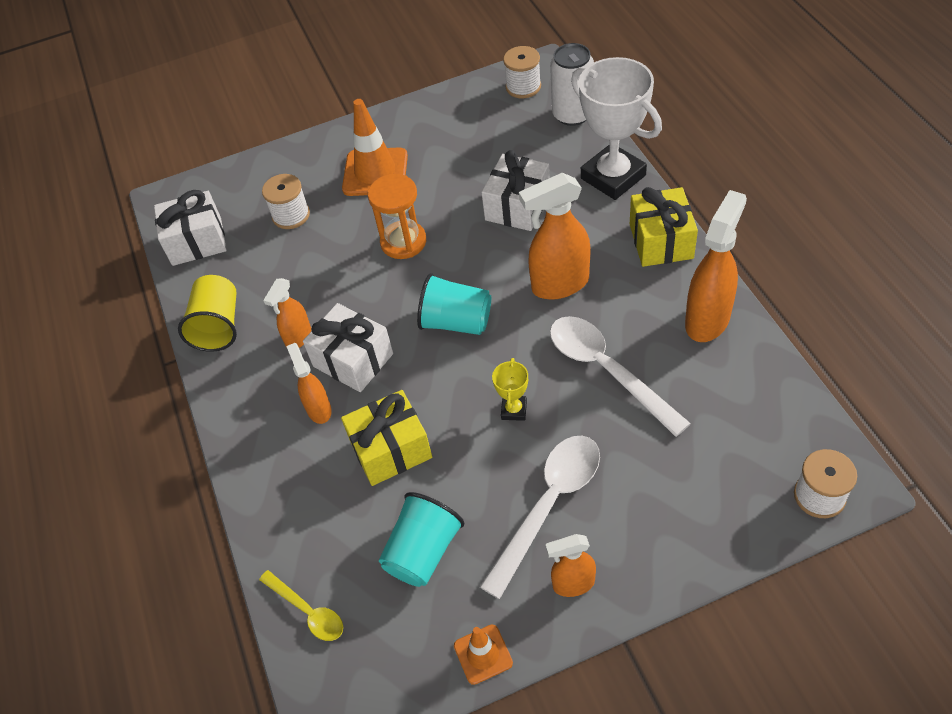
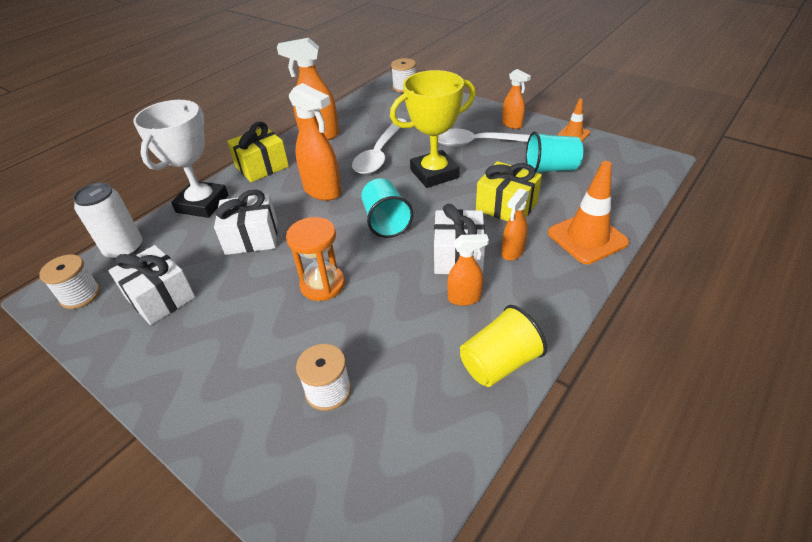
camera: 125 degrees left, 10 degrees down
white gift [154,190,227,266] -> white gift moved to [108,245,195,325]
yellow spoon [259,570,343,641] -> none
orange traffic cone [342,99,408,196] -> orange traffic cone moved to [548,161,629,264]
yellow trophy [492,358,528,421] -> yellow trophy [390,70,476,188], size x2.30

